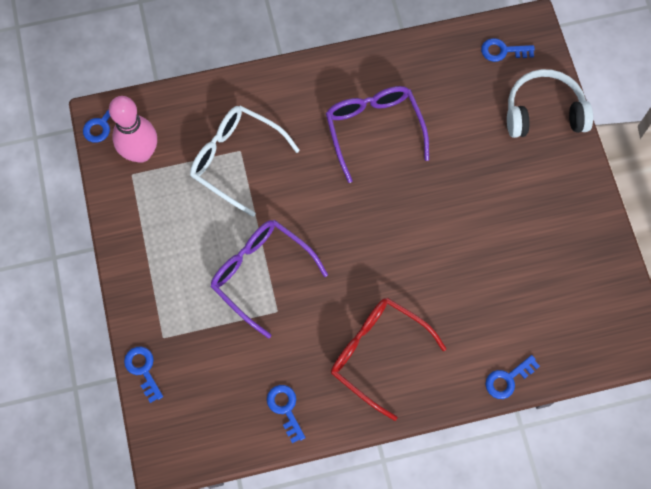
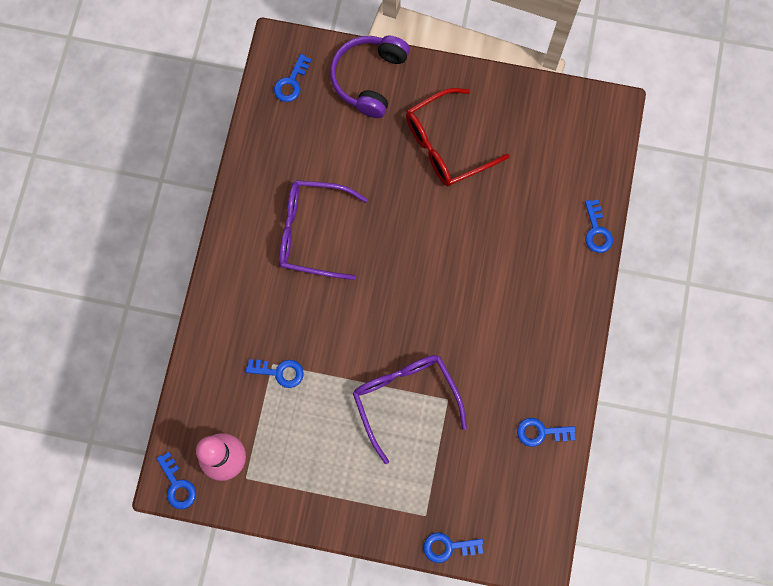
camera: 65 degrees left, 5 degrees up
white glasses [190,106,300,217] -> blue key [246,359,304,388]
purple glasses [211,220,328,339] -> purple glasses turned 90 degrees clockwise [353,355,467,464]
red glasses [331,297,446,421] -> red glasses moved to [406,88,510,186]
white headphones [507,69,593,138] -> purple headphones [330,35,410,118]

